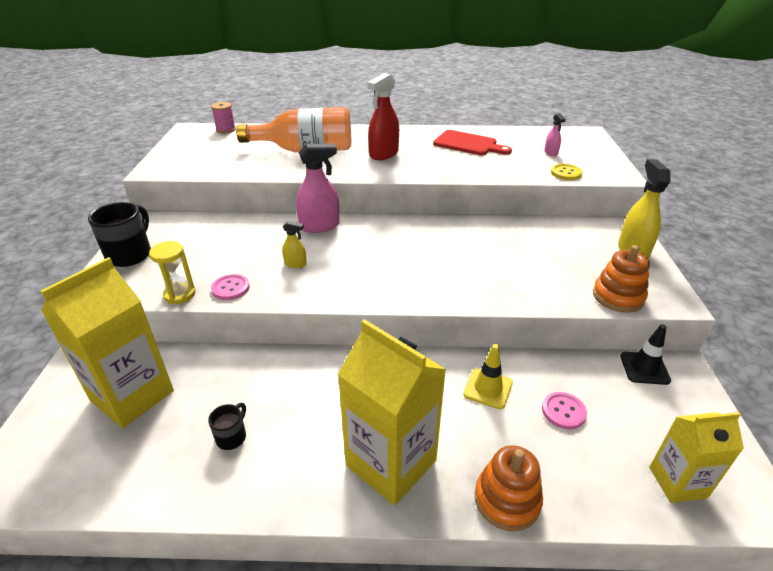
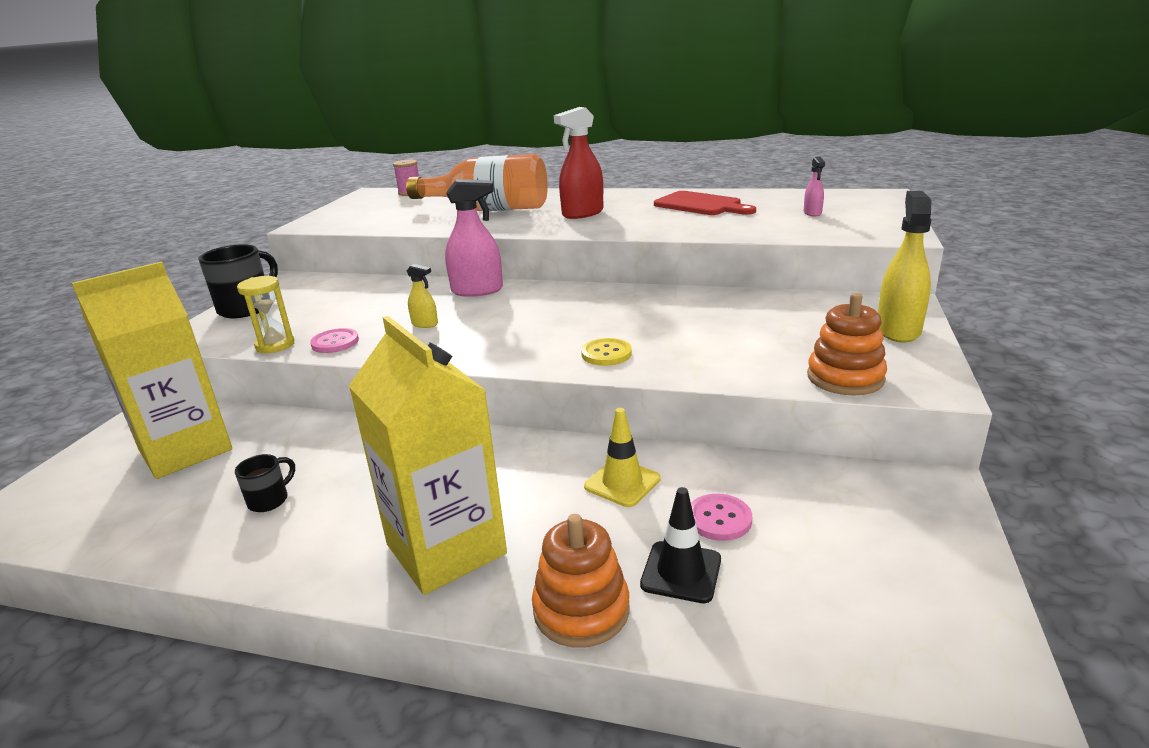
camera: 15 degrees right, 10 degrees down
yellow button [551,164,583,180] -> yellow button moved to [581,338,632,366]
black traffic cone [620,324,671,385] -> black traffic cone moved to [640,487,721,603]
yellow carton [649,412,744,503] -> none

